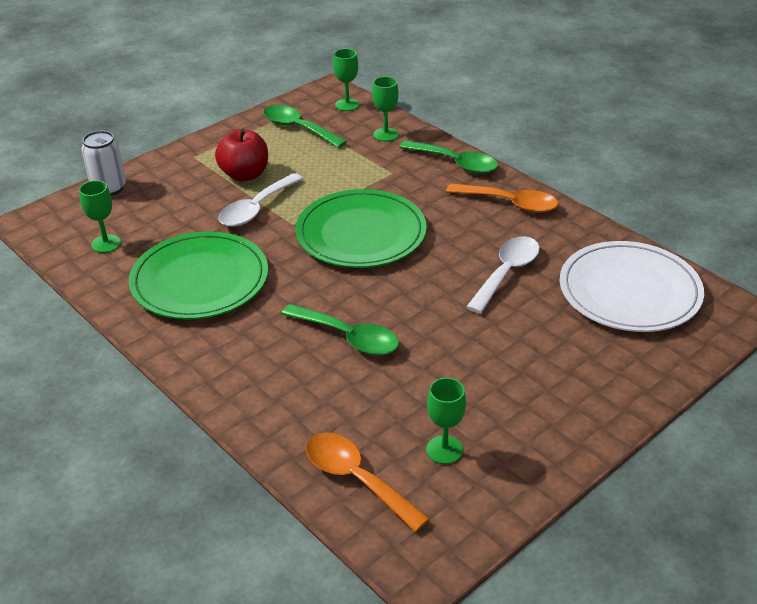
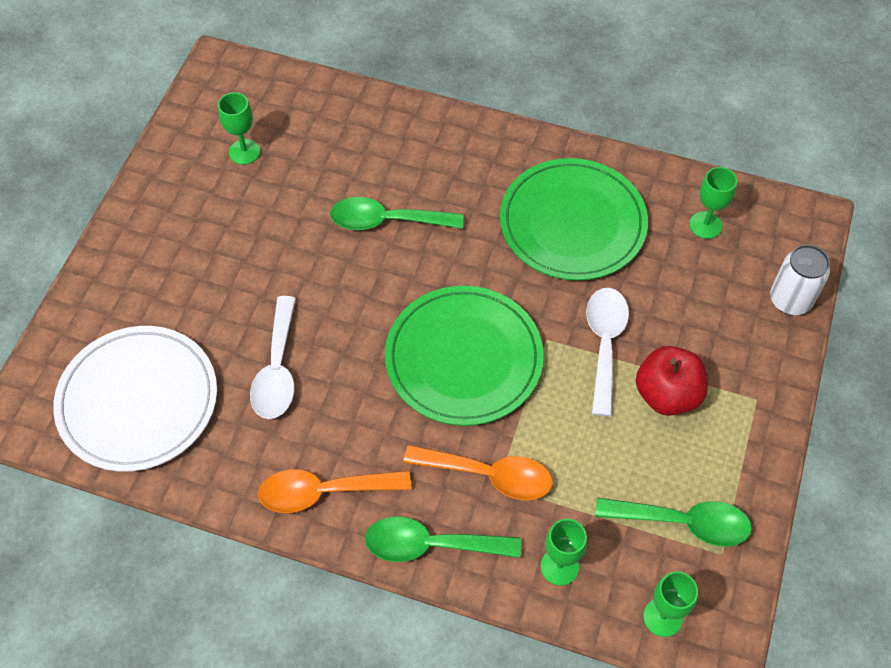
camera: 150 degrees right, 20 degrees up
orange spoon [306,432,430,532] -> orange spoon moved to [403,445,552,500]

